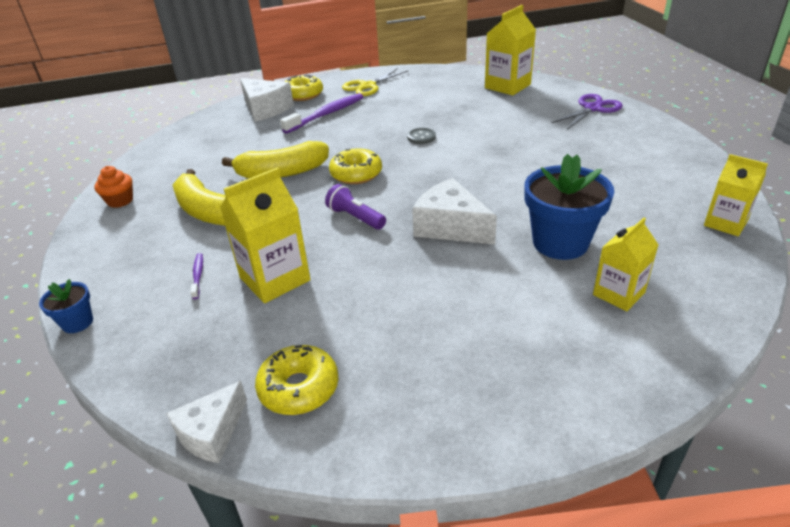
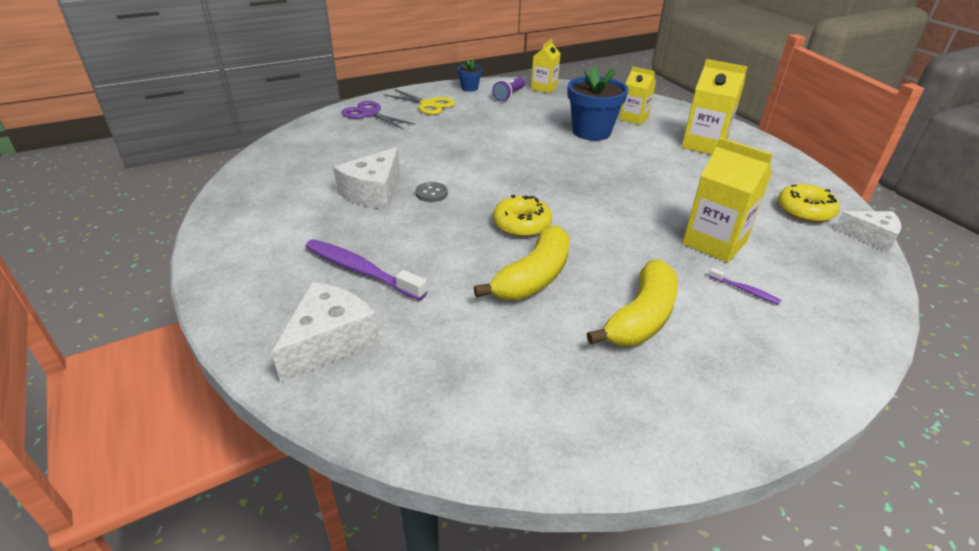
camera: 105 degrees left, 0 degrees up
blue flower pot [39,279,93,333] -> blue flower pot moved to [457,59,482,92]
orange cupcake [94,166,133,208] -> none
purple toothbrush [190,253,203,299] -> purple toothbrush turned 120 degrees counterclockwise [708,268,781,305]
yellow banana [222,141,329,179] -> yellow banana turned 60 degrees clockwise [474,225,570,300]
yellow donut [285,75,323,101] -> none
purple flashlight [325,184,386,230] -> purple flashlight moved to [492,77,525,101]
yellow scissors [342,68,408,96] -> yellow scissors moved to [383,89,455,115]
white cheese [412,178,497,244] -> white cheese moved to [333,147,400,209]
yellow carton [485,5,536,95] -> yellow carton moved to [682,59,748,155]

